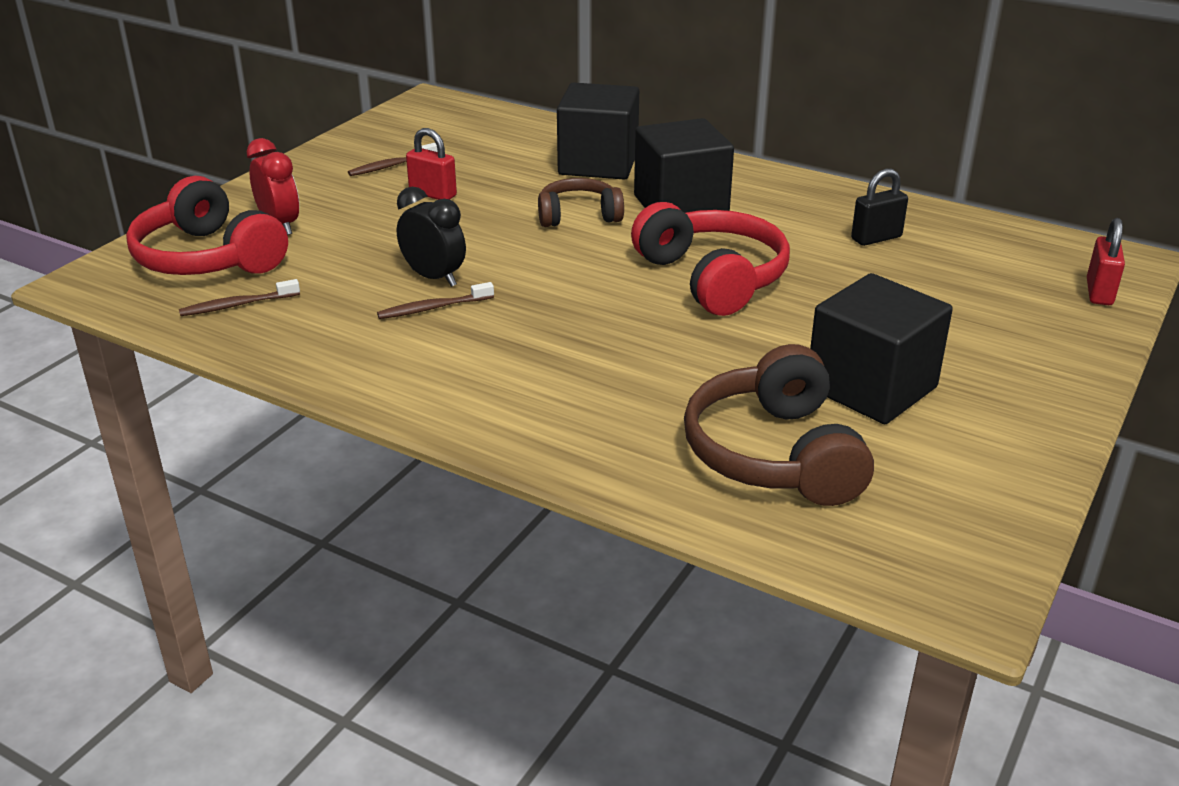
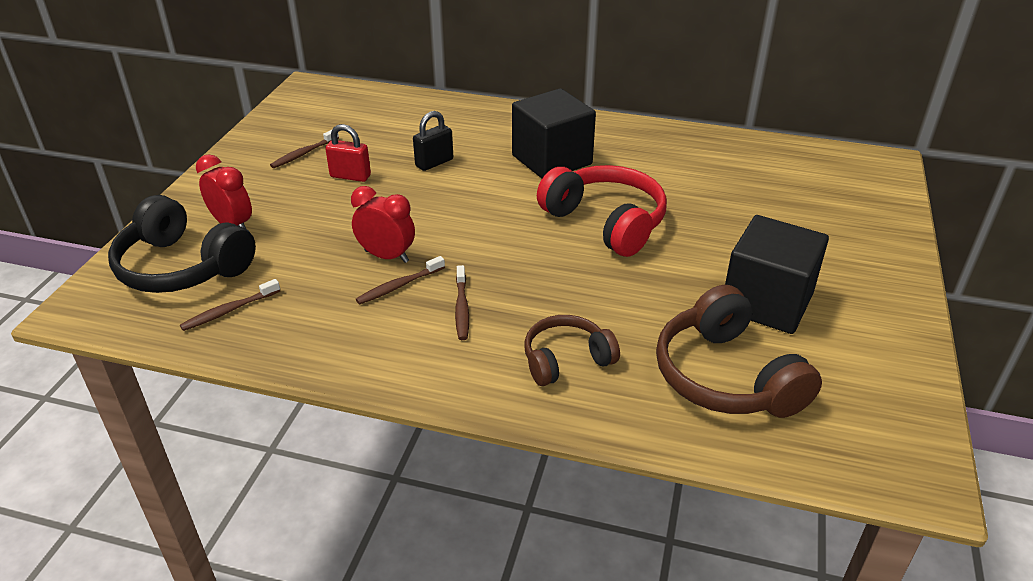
camera: 15 degrees left, 5 degrees up
red headphones [126,176,288,275] -> black headphones [108,195,256,293]
black clock [397,187,466,287] -> red clock [351,186,415,263]
brown headphones [538,178,624,227] -> brown headphones moved to [524,315,620,386]
black cube [557,82,639,180] -> none
black padlock [851,169,908,246] -> black padlock moved to [413,111,453,171]
red padlock [1087,218,1125,305] -> none
none -> brown toothbrush [455,265,469,340]

